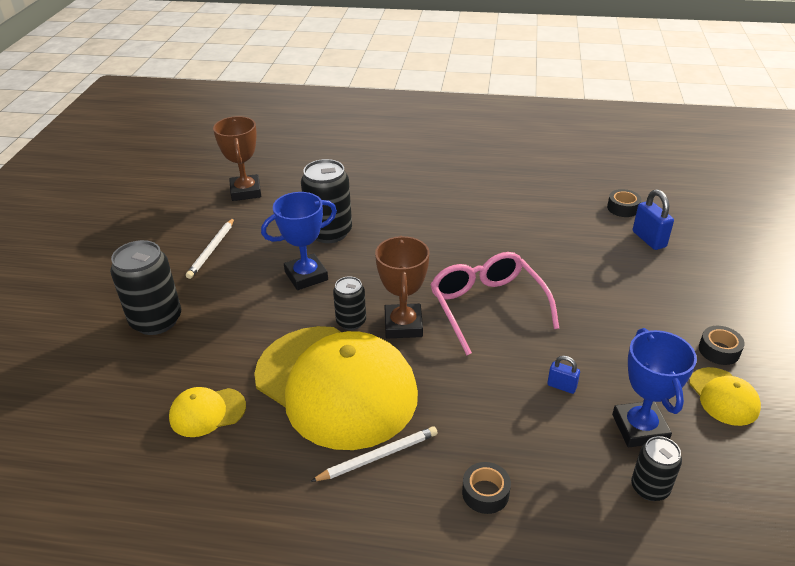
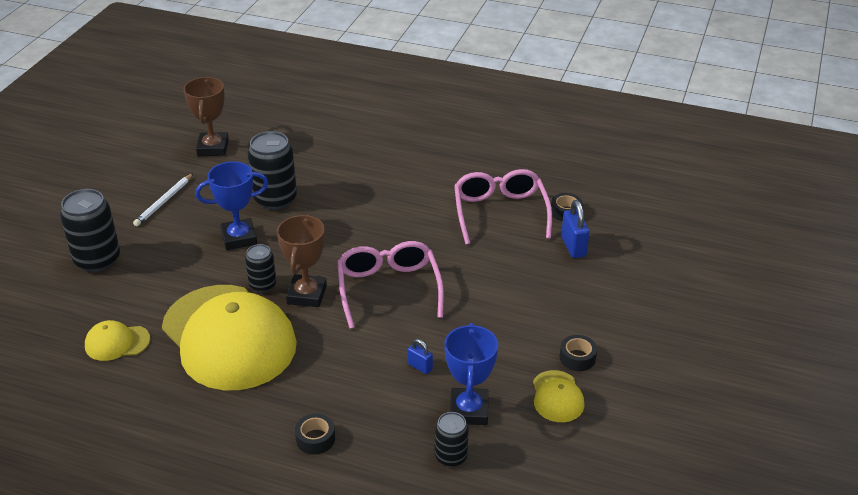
camera: 10 degrees right, 0 degrees up
white pencil [310,426,438,482] -> none
none -> pink glasses [454,169,552,245]

